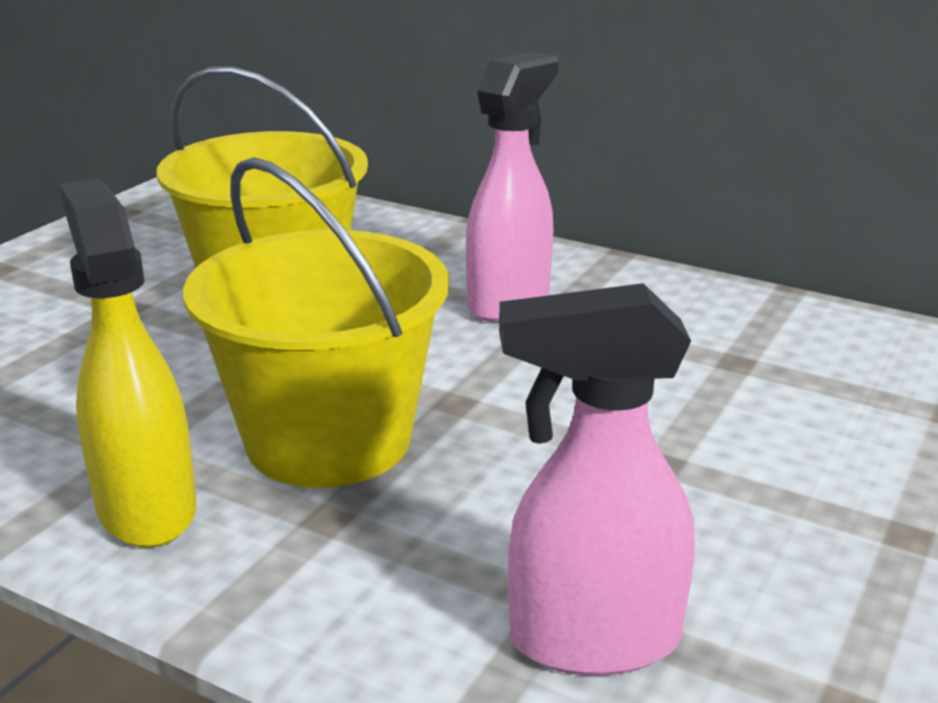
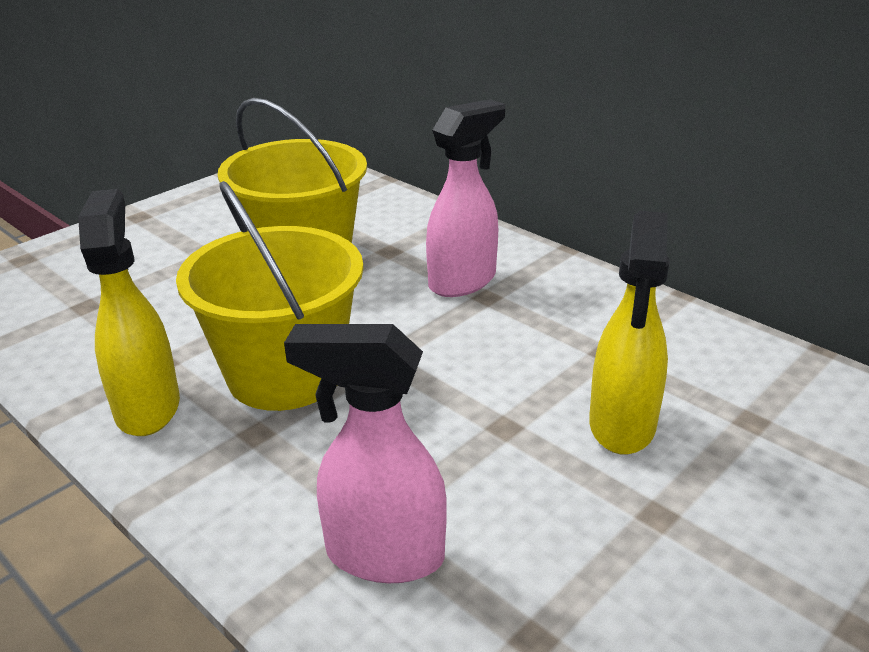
camera: 15 degrees right, 5 degrees up
none -> yellow spray bottle [589,211,670,455]

